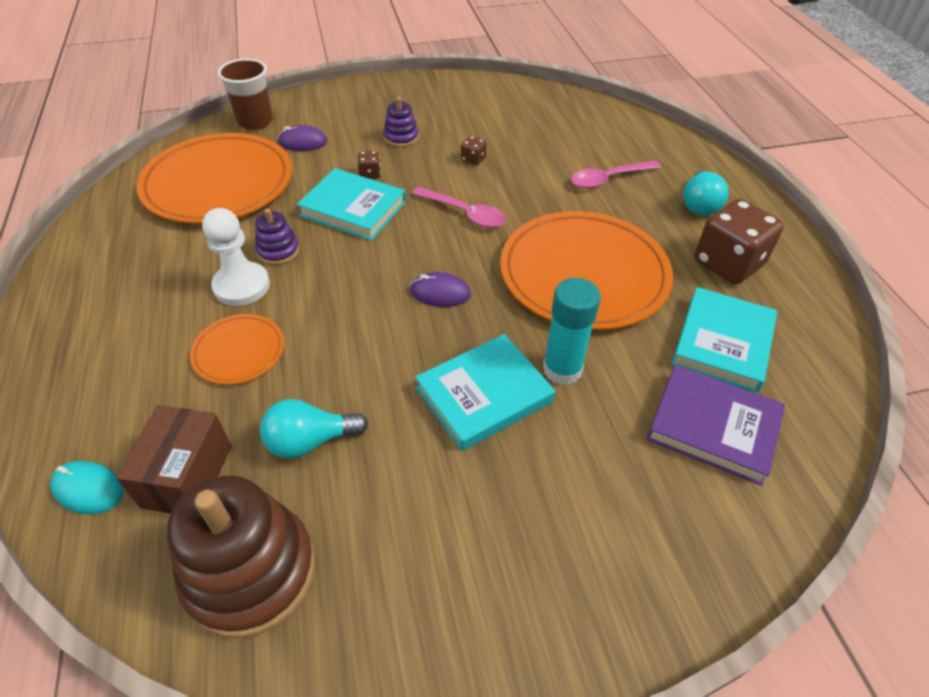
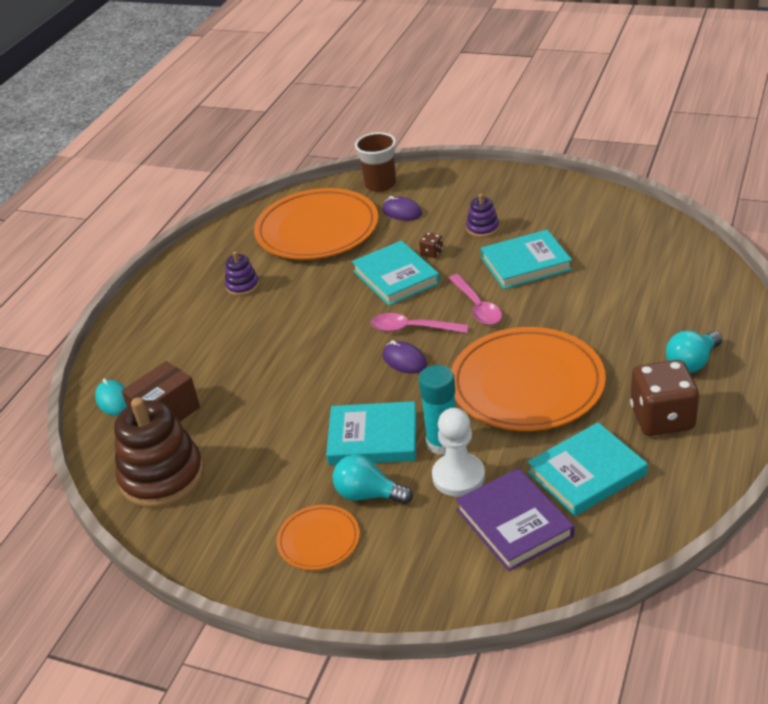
camera: 40 degrees right, 10 degrees down
orange plate [190,314,284,385] -> orange plate moved to [276,505,360,570]
white pawn [202,208,270,306] -> white pawn moved to [432,408,485,497]
purple stacking toy [255,208,300,265] -> purple stacking toy moved to [225,251,259,296]
turquoise light bulb [260,399,368,459] -> turquoise light bulb moved to [333,455,413,504]
brown dice [461,136,487,165] -> turquoise book [481,230,572,289]
pink spoon [571,161,661,188] -> pink spoon moved to [371,313,469,333]

